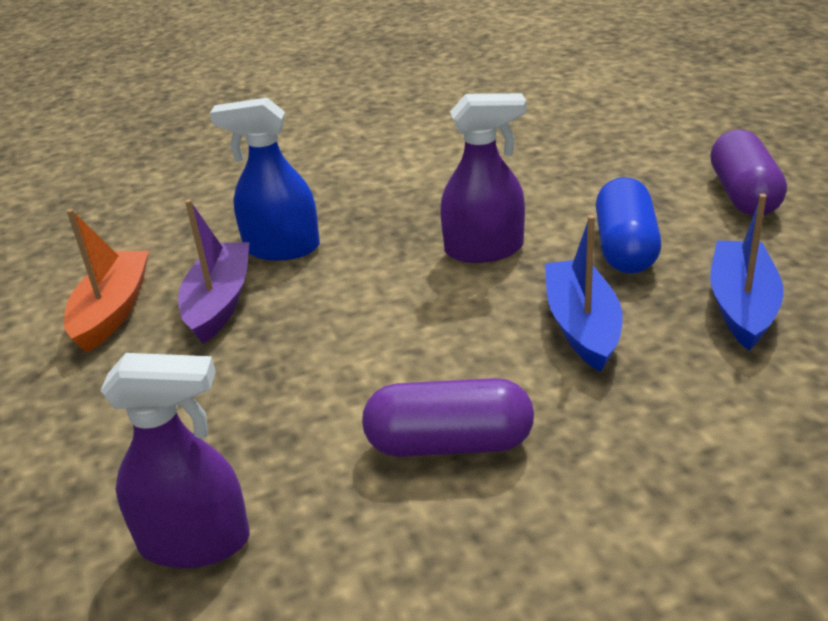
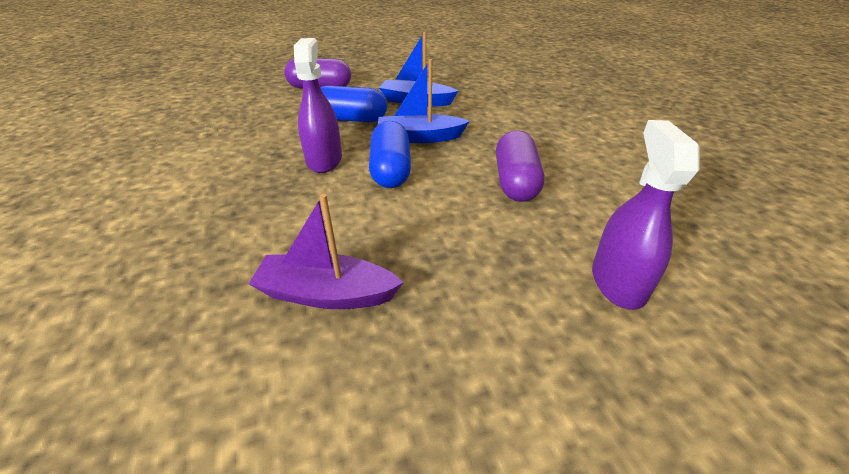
camera: 90 degrees left, 5 degrees up
orange boat [64,209,149,353] -> none
blue spray bottle [210,98,320,261] -> none
none -> blue capsule [369,121,411,188]

